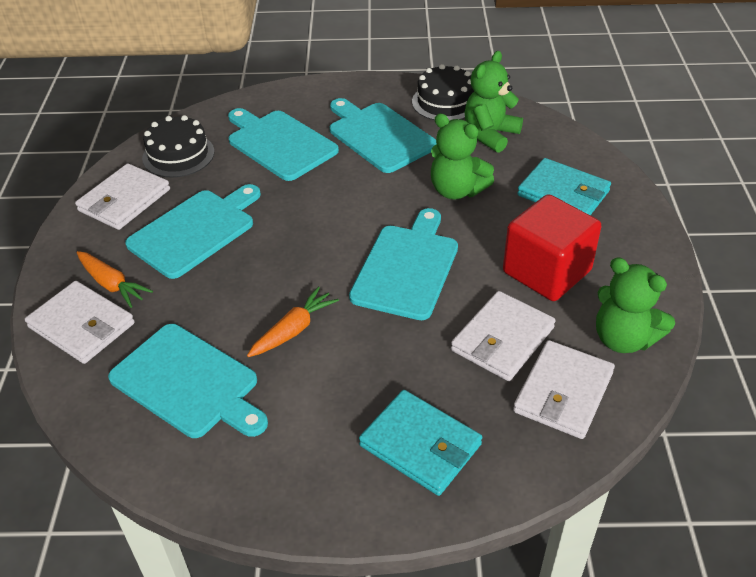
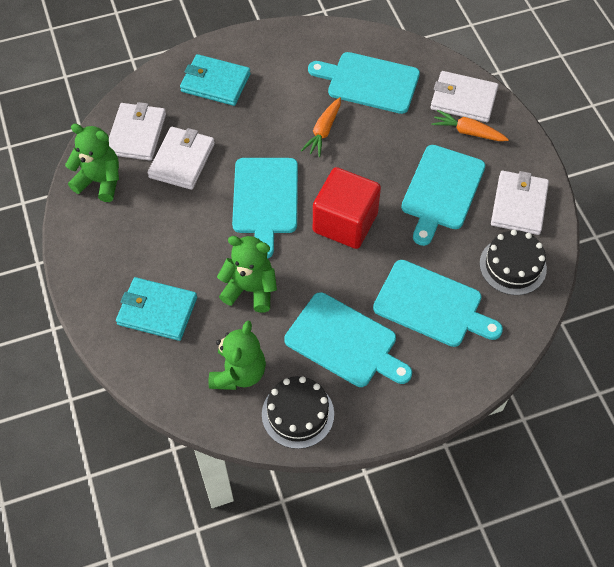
camera: 160 degrees right, 15 degrees up
red cube [503,194,601,301] -> red cube moved to [313,167,381,249]

